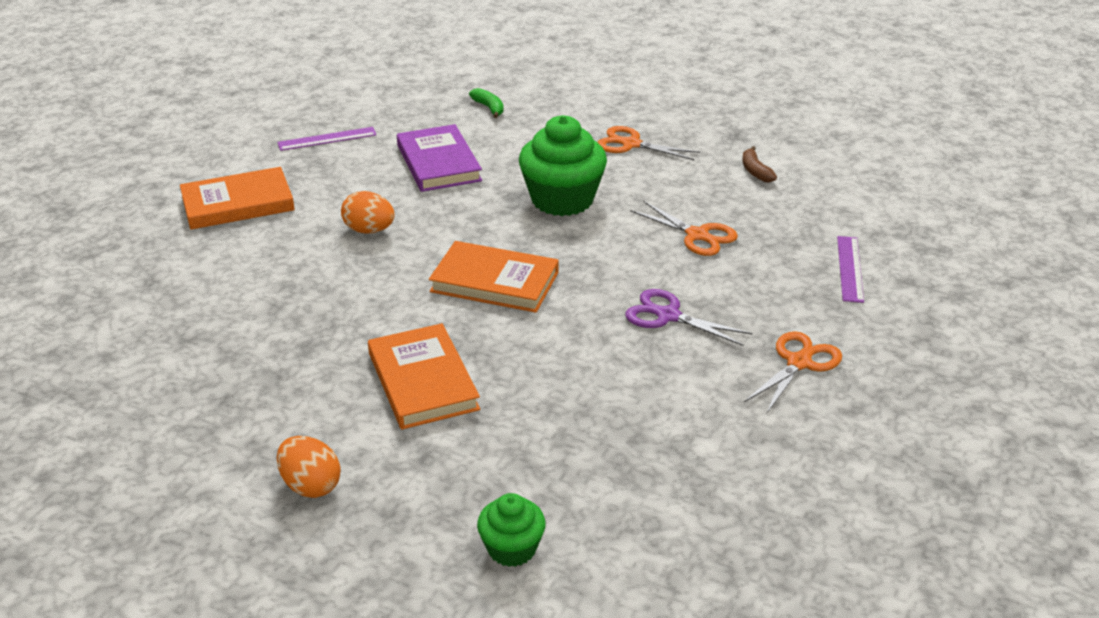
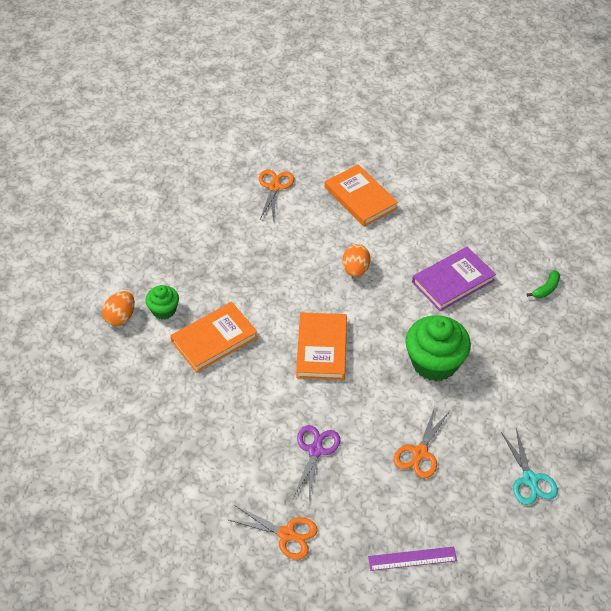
camera: 75 degrees right, 15 degrees up
purple ruler [277,127,377,151] -> none
green cupcake [477,493,546,567] -> green cupcake moved to [145,285,179,319]
orange scissors [597,126,701,161] -> orange scissors moved to [259,170,294,220]
brown banana [742,146,777,182] -> turquoise scissors [501,428,558,505]

